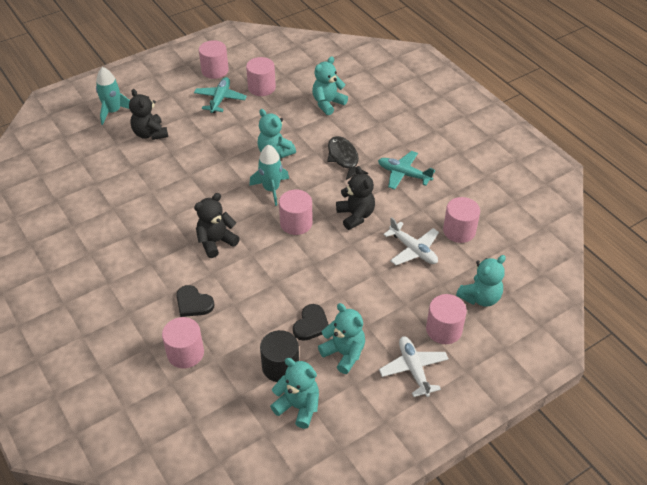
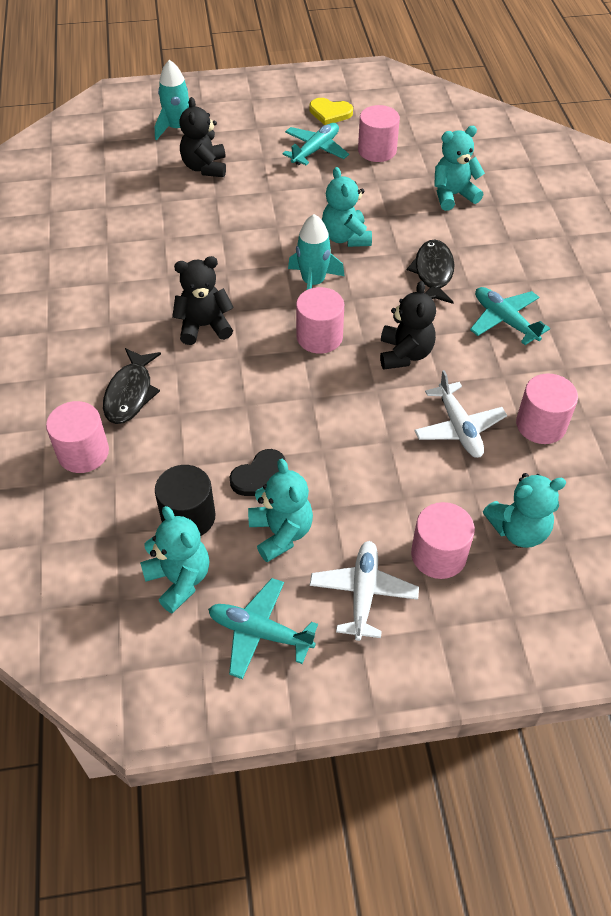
camera: 25 degrees right, 5 degrees up
black heart [176,285,215,317] -> black fish [103,348,161,424]
pink cylinder [199,40,229,79] -> yellow heart [309,98,353,125]
none -> turquoise plane [208,578,318,679]

